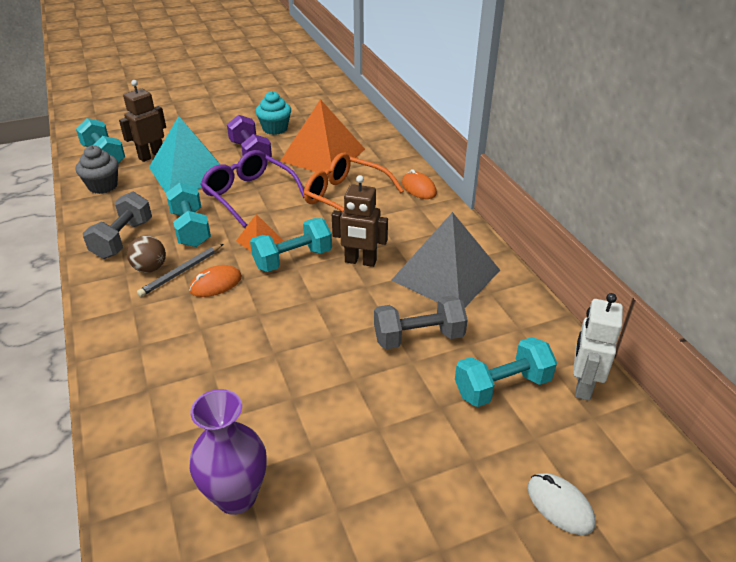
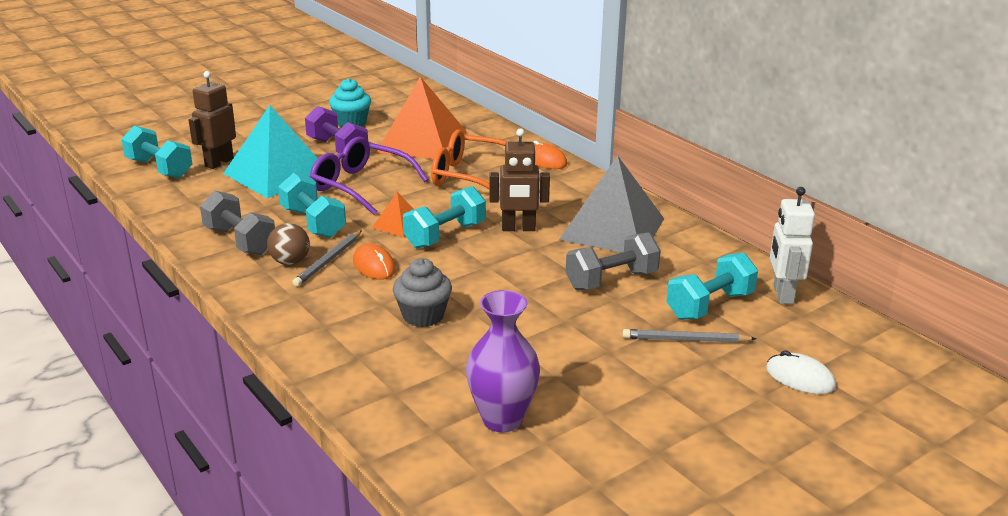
camera: 15 degrees left, 10 degrees down
grey cupcake [76,145,119,194] -> grey cupcake moved to [393,258,452,327]
grey dumbbell [83,191,152,259] -> grey dumbbell turned 45 degrees counterclockwise [200,191,275,255]
orange mouse [189,265,242,297] -> orange mouse turned 75 degrees counterclockwise [353,244,396,280]
none -> grey pencil [622,329,756,343]

